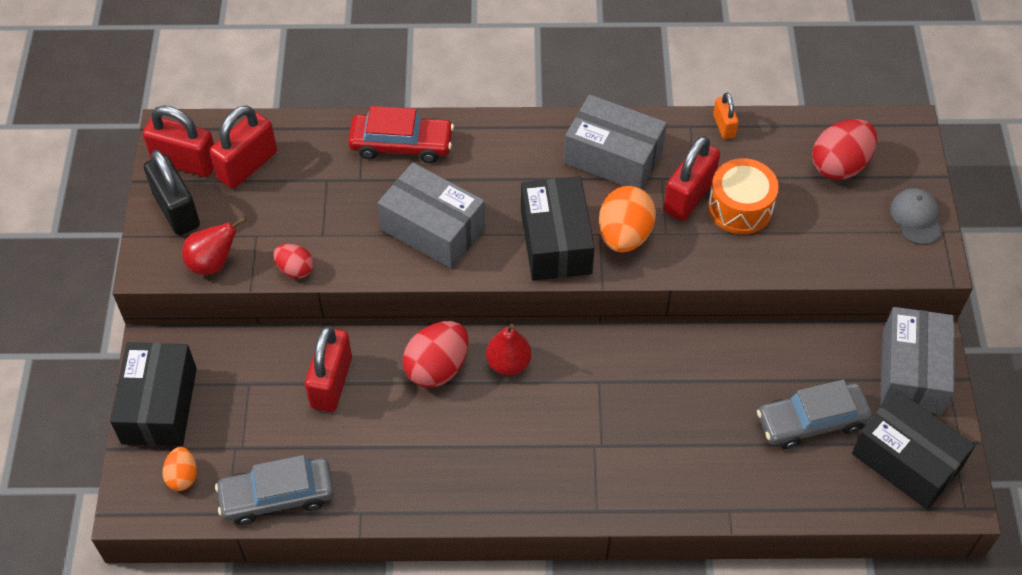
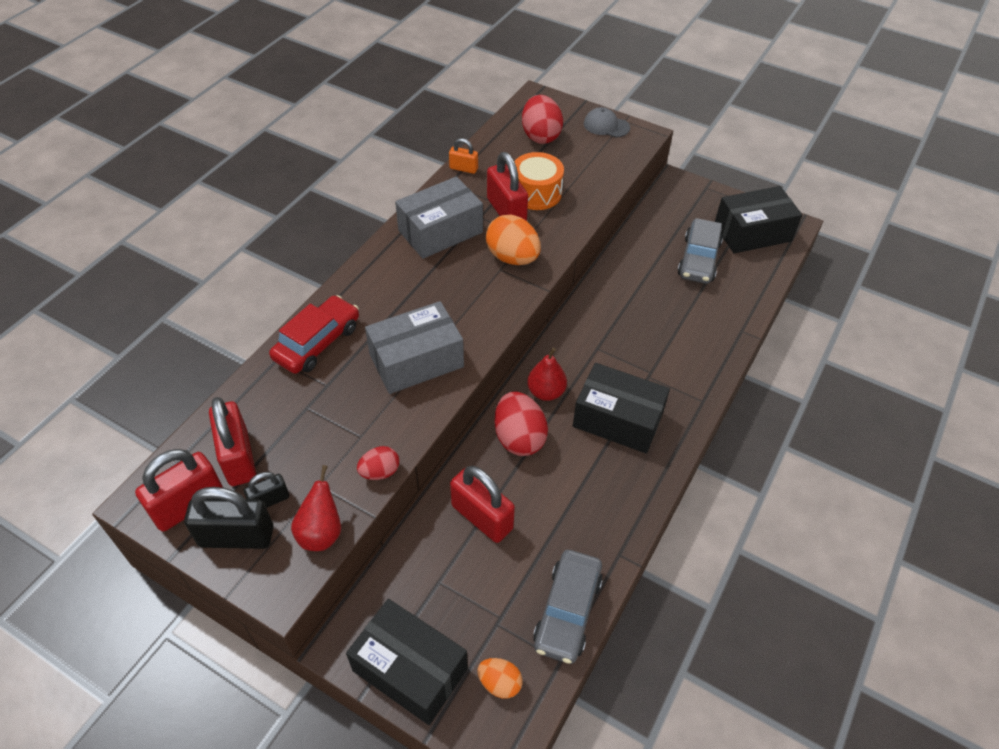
camera: 60 degrees left, 5 degrees down
black box [521,176,595,281] -> black box moved to [573,363,670,454]
grey box [880,307,955,415] -> none
none -> black padlock [244,472,289,508]

